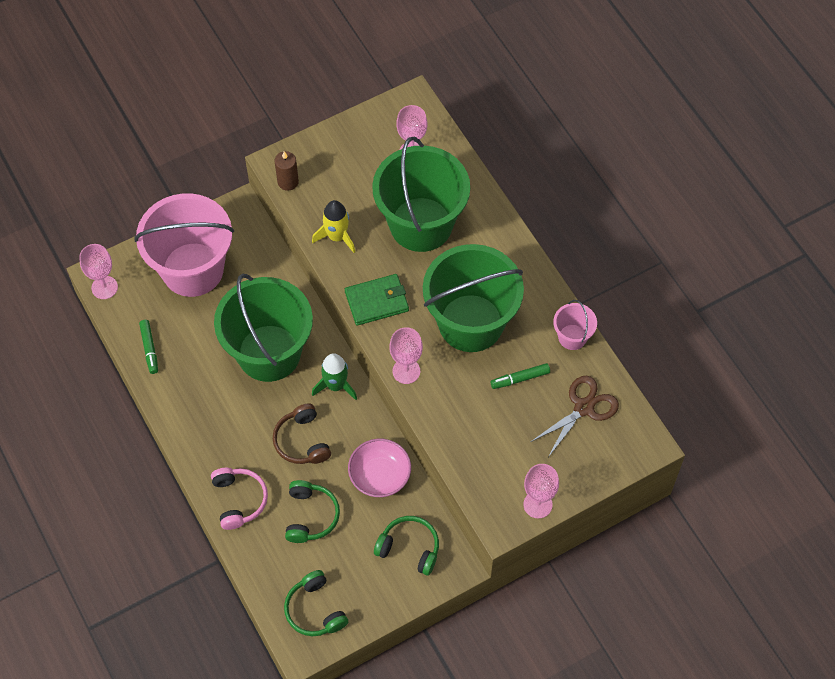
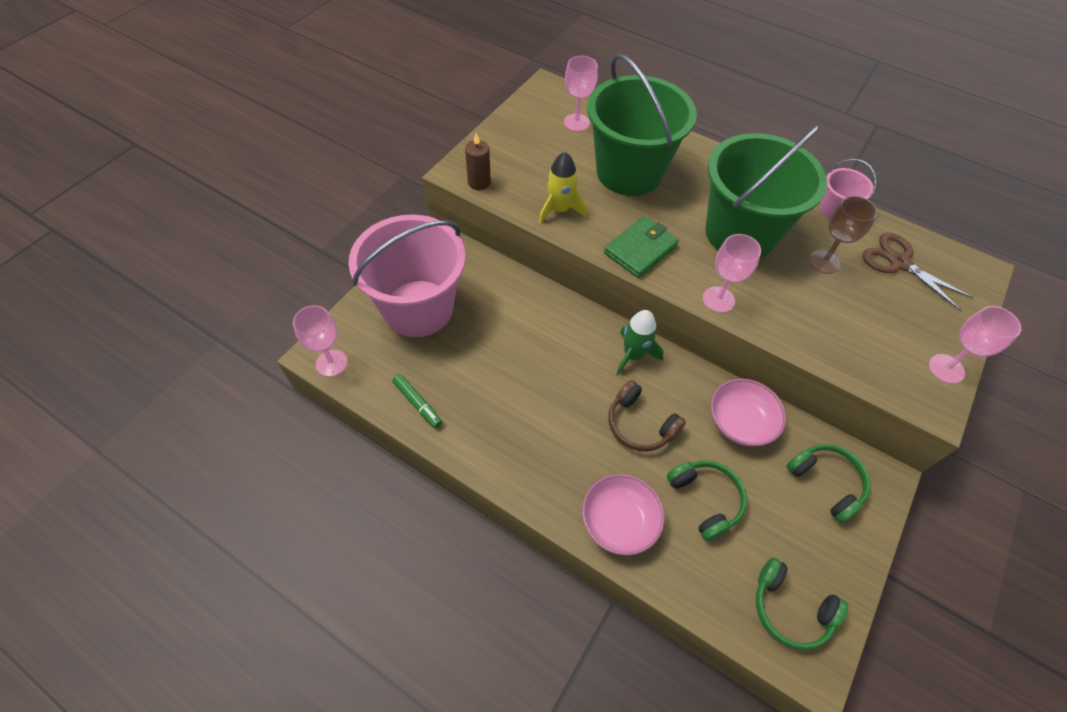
camera: 30 degrees left, 5 degrees down
pink headphones [211,468,268,530] -> pink bowl [582,474,665,556]
green bucket [214,274,313,382] -> none
green headphones [374,516,439,576] -> green headphones turned 60 degrees clockwise [787,444,871,523]
green marker [490,363,550,389] -> brown goblet [809,196,877,274]
brown scissors [531,375,619,457] -> brown scissors turned 60 degrees counterclockwise [863,233,974,311]

